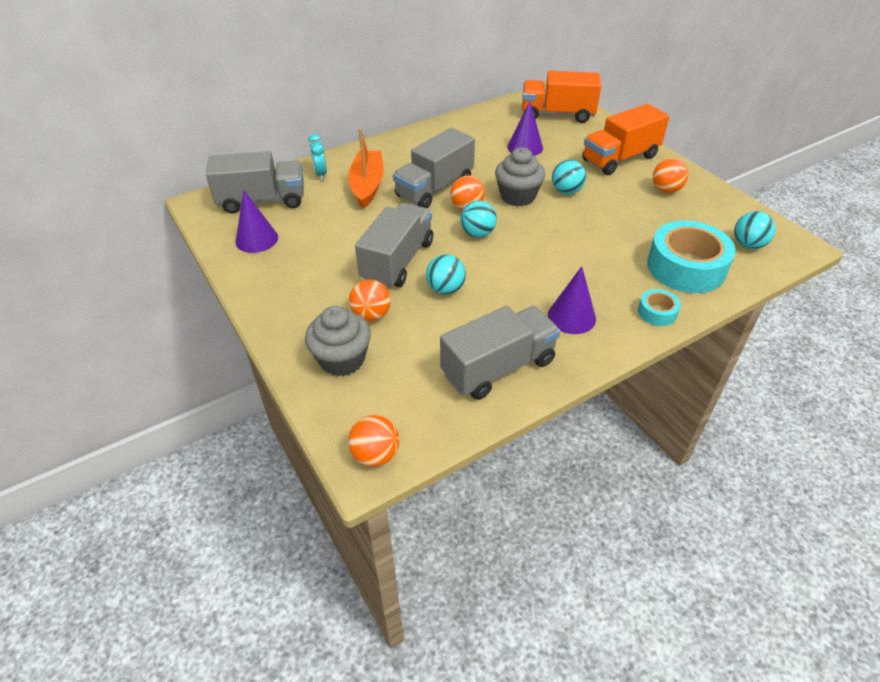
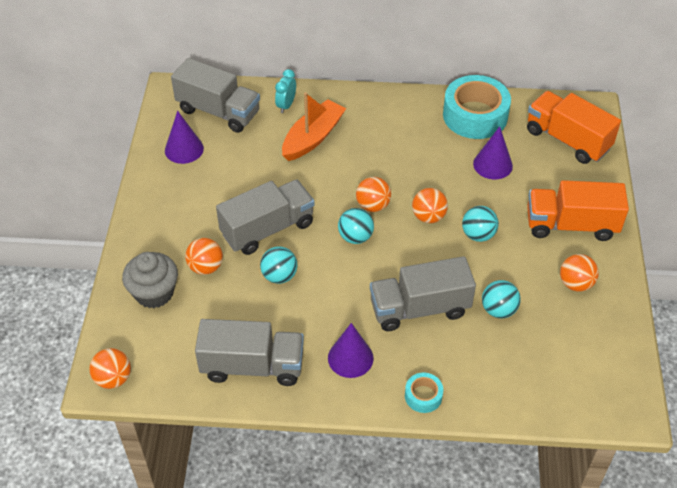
camera: 35 degrees right, 5 degrees up
grey truck [393,128,475,208] -> grey truck moved to [370,256,476,331]
grey cupcake [495,147,545,206] -> orange ball [412,188,448,223]
turquoise tape [647,220,736,293] -> turquoise tape moved to [443,75,511,139]
turquoise ball [734,211,776,249] -> turquoise ball moved to [482,280,521,318]

